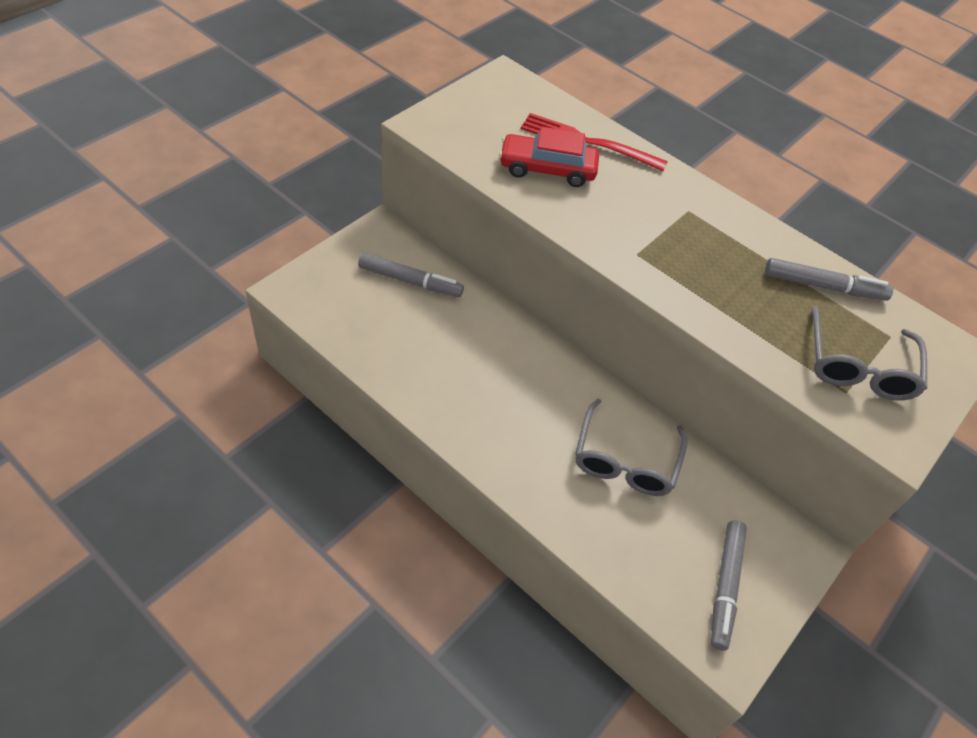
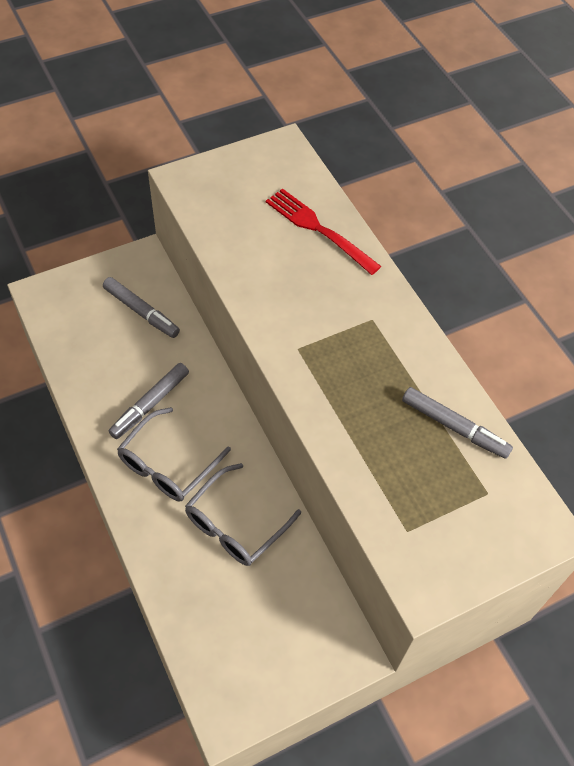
camera: 25 degrees right, 5 degrees up
red car [499,127,599,187] -> none
grey marker [711,520,747,651] -> grey marker moved to [109,363,189,439]
grey glasses [811,306,927,400] -> grey glasses moved to [117,407,231,501]

